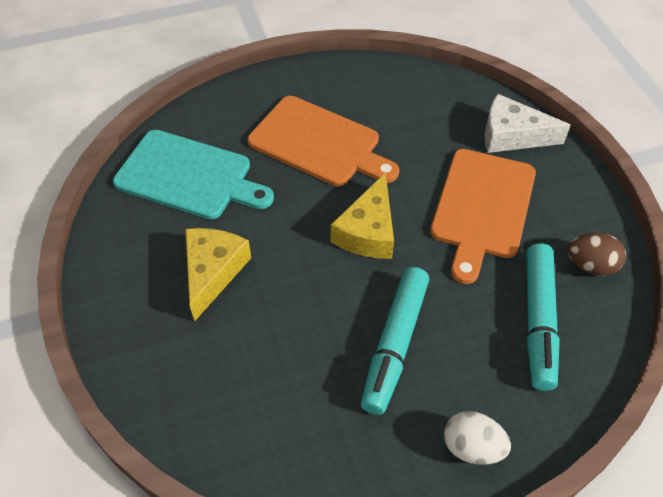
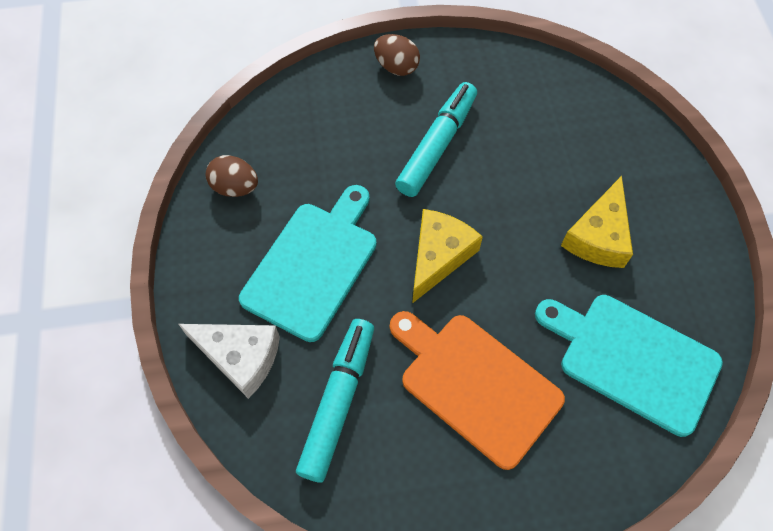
camera: 170 degrees left, 10 degrees up
orange cutting board [430,149,536,284] -> turquoise cutting board [239,185,377,342]
white egg [444,411,511,465] -> brown egg [374,34,420,76]
turquoise marker [526,243,560,391] -> turquoise marker moved to [296,319,374,483]

